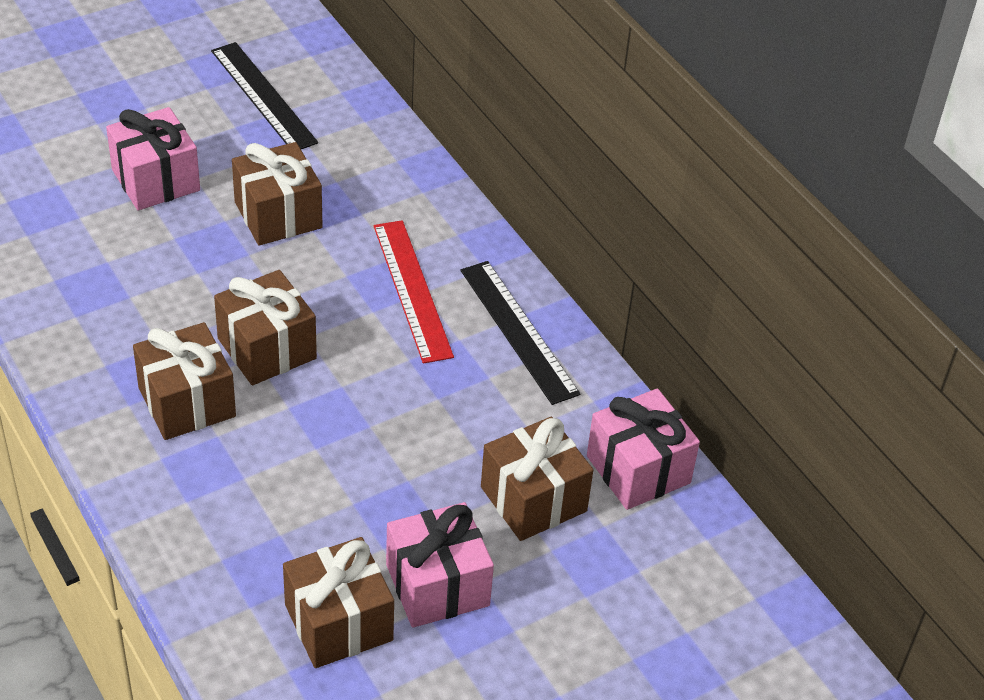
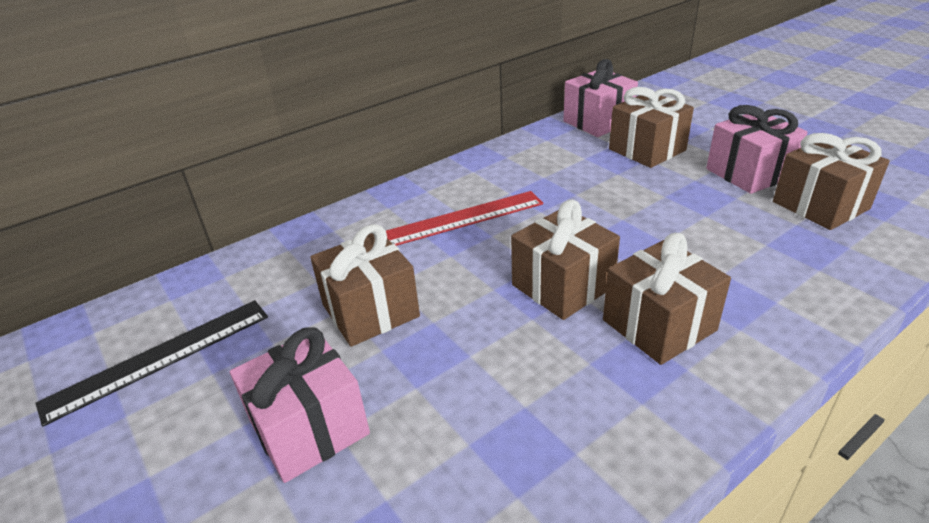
camera: 90 degrees left, 10 degrees down
black ruler [461,261,580,405] -> none

